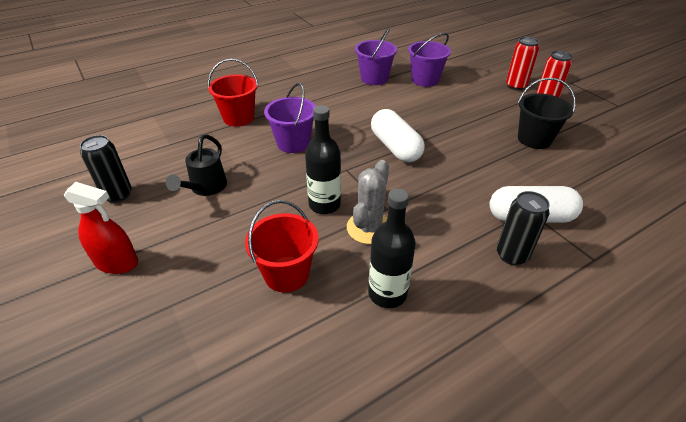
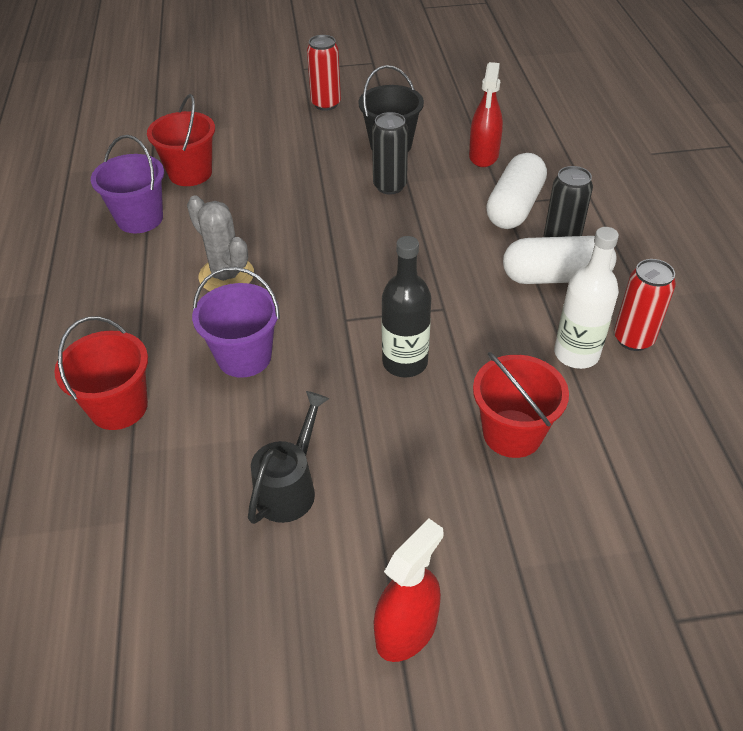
camera: 65 degrees left, 5 degrees up
black can [80,135,132,203] -> black can moved to [372,112,408,195]
black watering can [166,134,227,196] -> black watering can turned 105 degrees counterclockwise [248,391,329,524]
grey cactus [347,160,389,244] -> grey cactus moved to [187,195,254,291]
black bottle [368,189,416,308] -> white bottle [554,227,619,369]
white capsule [371,109,425,163] -> white capsule moved to [503,236,616,284]
purple bucket [408,33,451,87] -> red bucket [147,94,215,186]
red can [506,37,539,91] -> red can moved to [614,259,676,351]
none -> red spray bottle [469,62,503,167]

